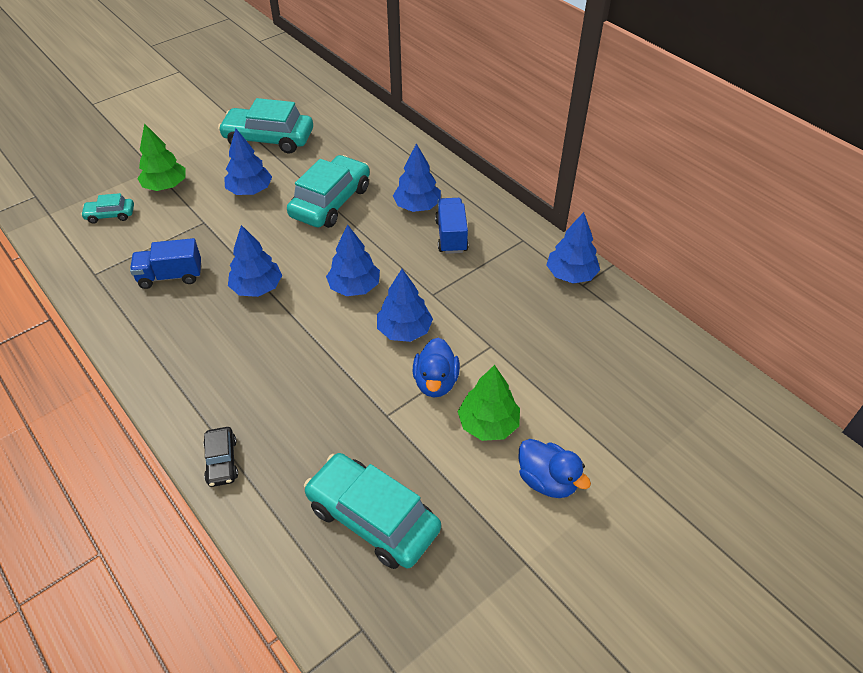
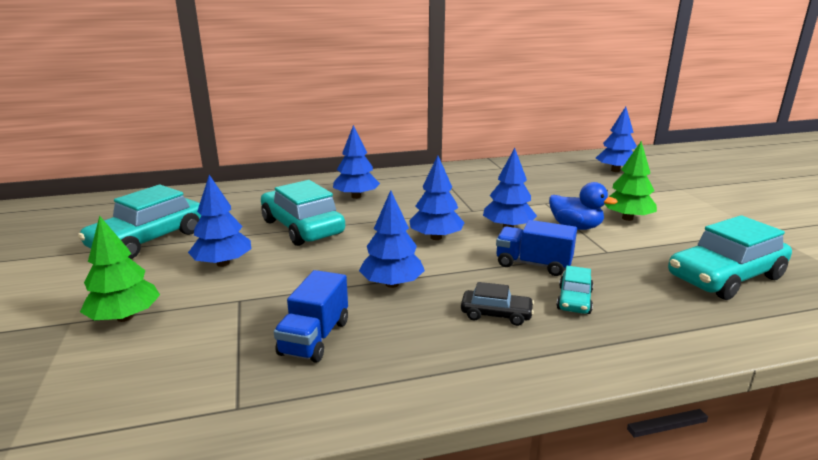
camera: 65 degrees left, 25 degrees down
turquoise car [81,193,134,224] -> turquoise car moved to [556,266,593,314]
black car [203,427,238,487] -> black car moved to [461,282,534,326]
blue truck [435,198,469,254] -> blue truck moved to [496,220,577,276]
blue duck [518,439,591,498] -> none
blue tree [546,212,600,284] -> blue tree moved to [596,107,637,172]

